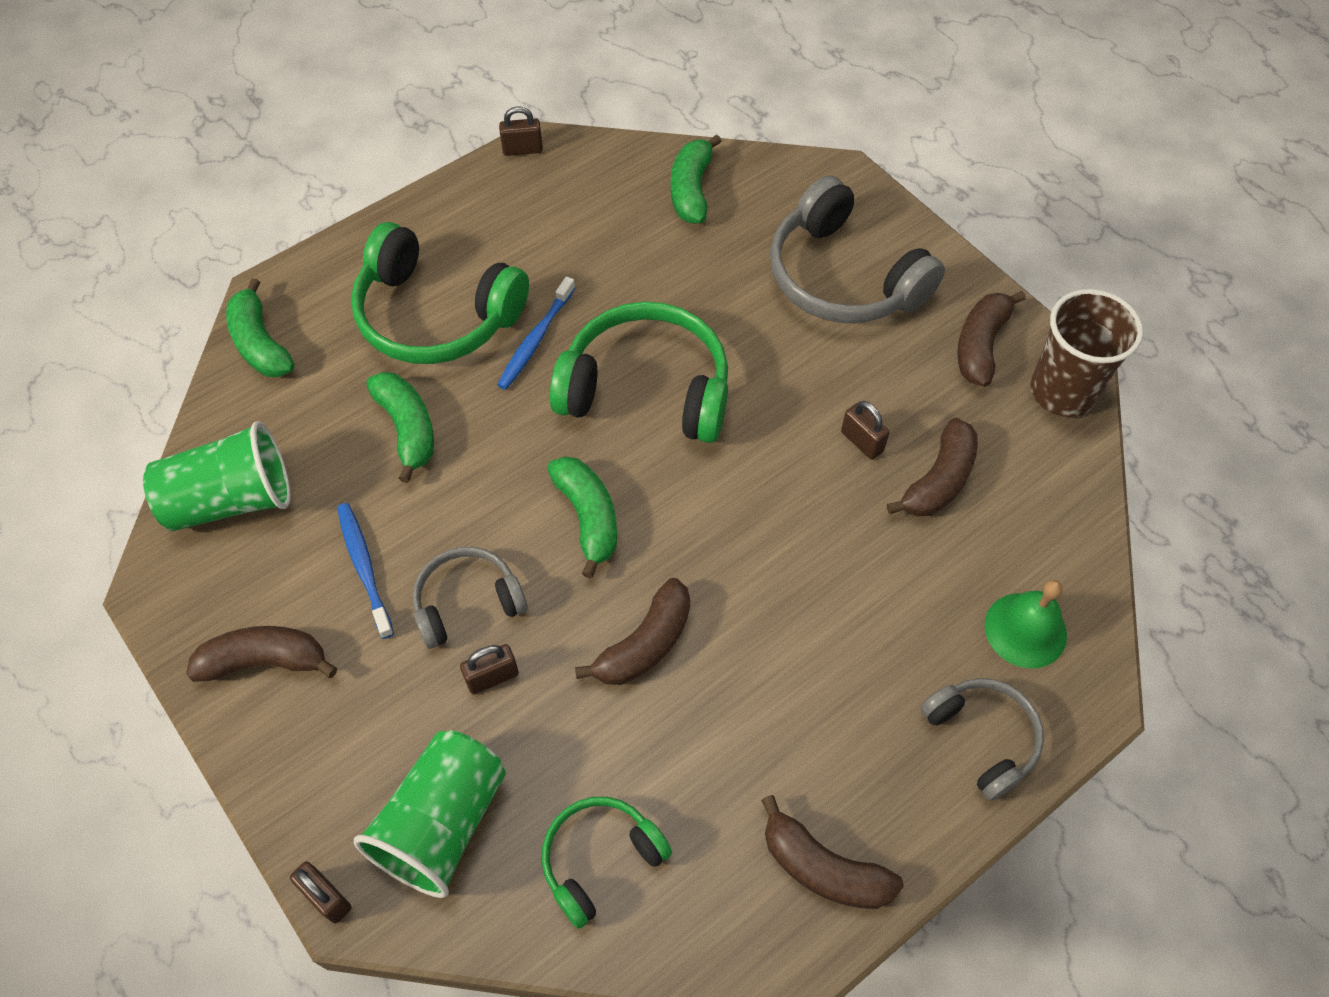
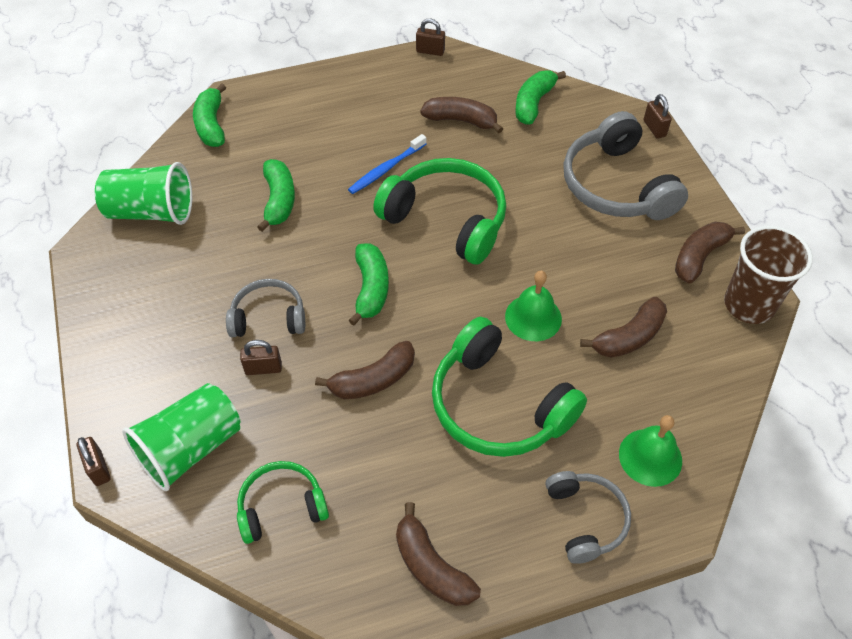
camera: 20 degrees right, 5 degrees down
brown banana [186,626,337,682] -> brown banana moved to [420,97,503,133]
blue toothbrush [337,503,394,639] -> none
green headphones [351,222,529,364] -> green headphones moved to [432,317,587,457]
brown padlock [841,401,889,460] -> brown padlock moved to [644,94,672,139]
none -> green bell [505,271,562,341]

